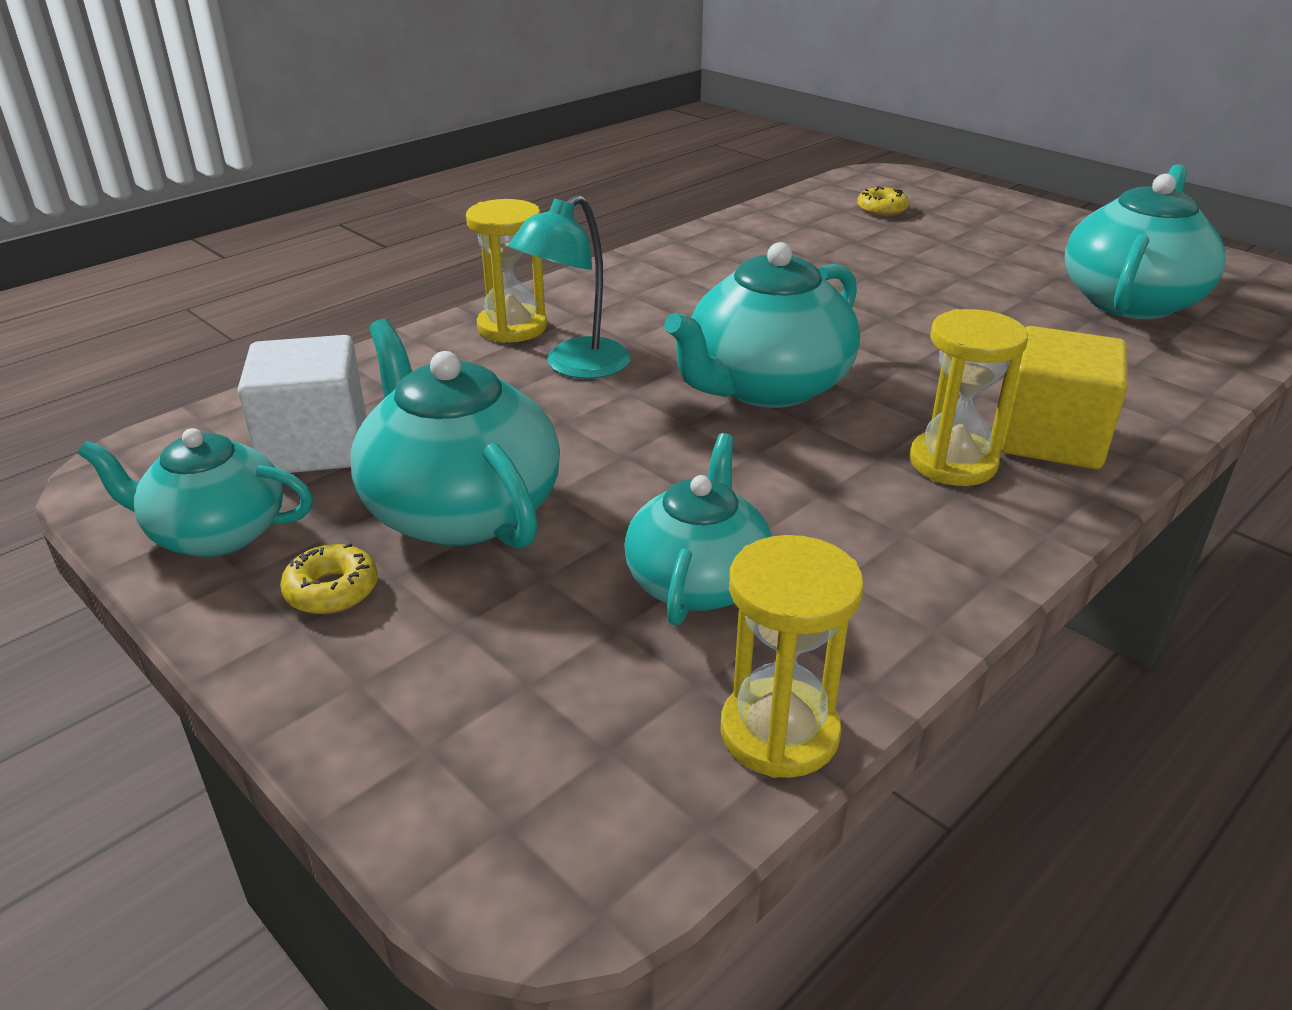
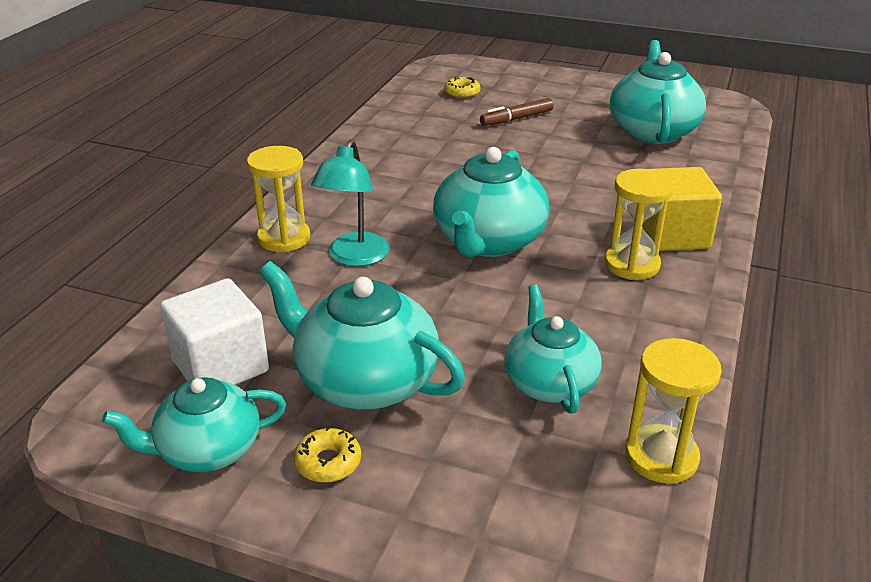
camera: 25 degrees left, 0 degrees up
none -> brown marker [480,98,554,126]

